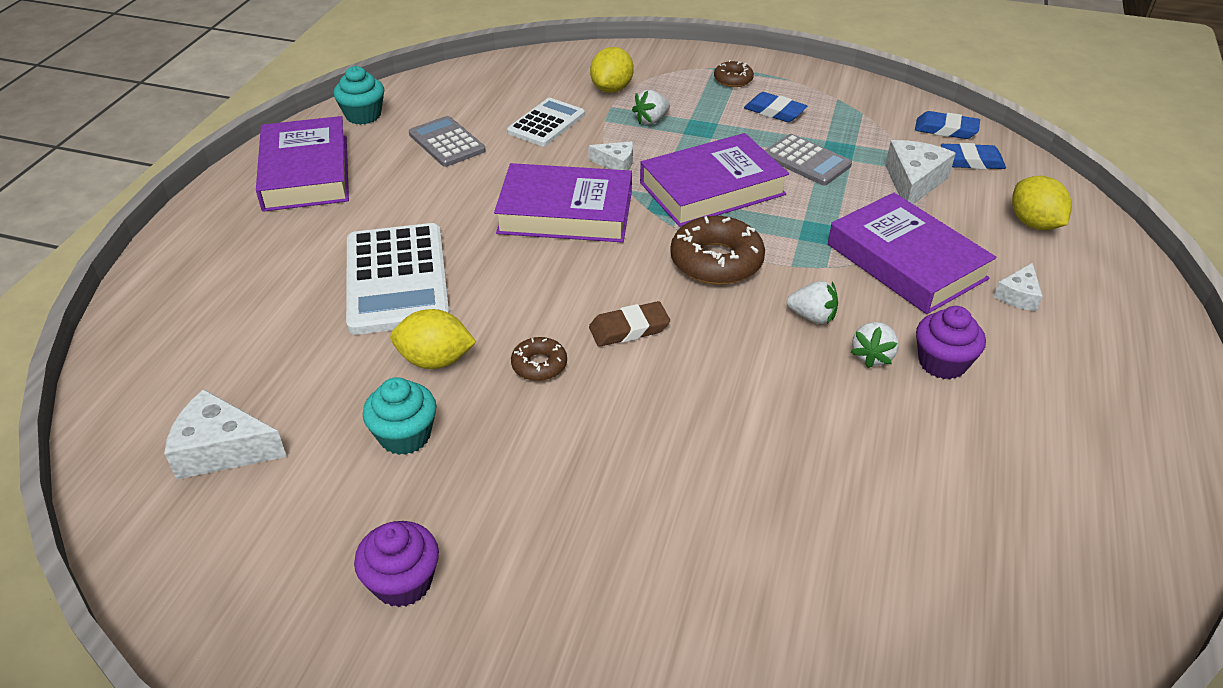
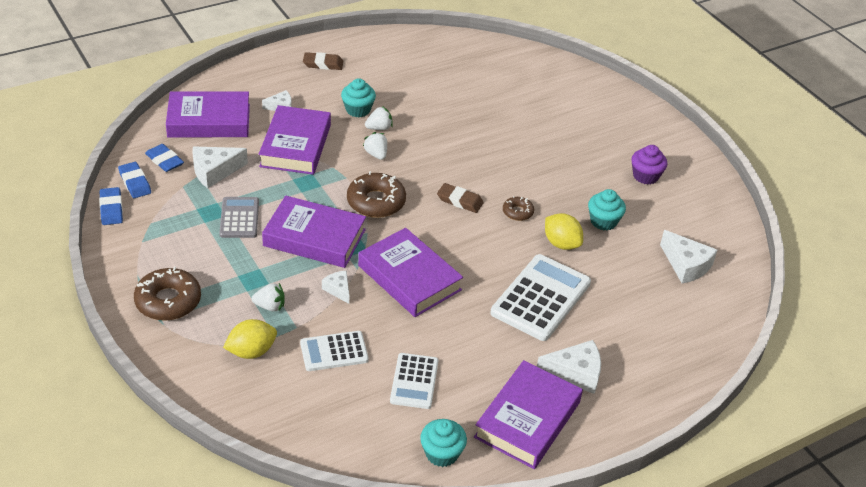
camera: 140 degrees left, 0 degrees up
grey calculator [409,116,486,167] -> white calculator [390,353,438,409]
brown donut [714,60,754,87] -> brown donut [134,267,201,321], size x1.87
blue eraser [744,92,807,122] -> blue eraser moved to [99,187,123,225]
purple cupcake [916,306,986,379] -> turquoise cupcake [341,78,376,117]
yellow lemon [1012,176,1072,230] -> purple book [166,91,250,138]
none -> brown eraser [303,52,343,70]
none -> white cheese [537,340,601,394]

